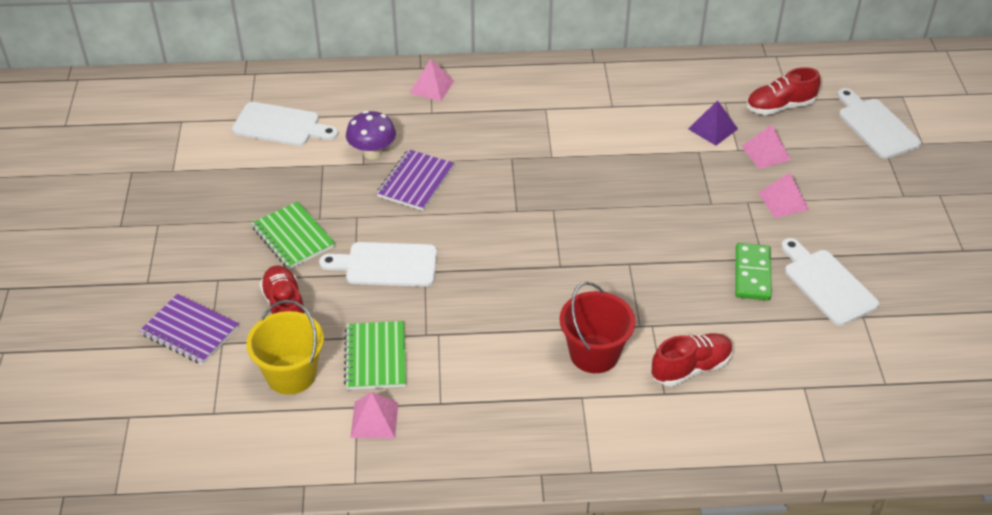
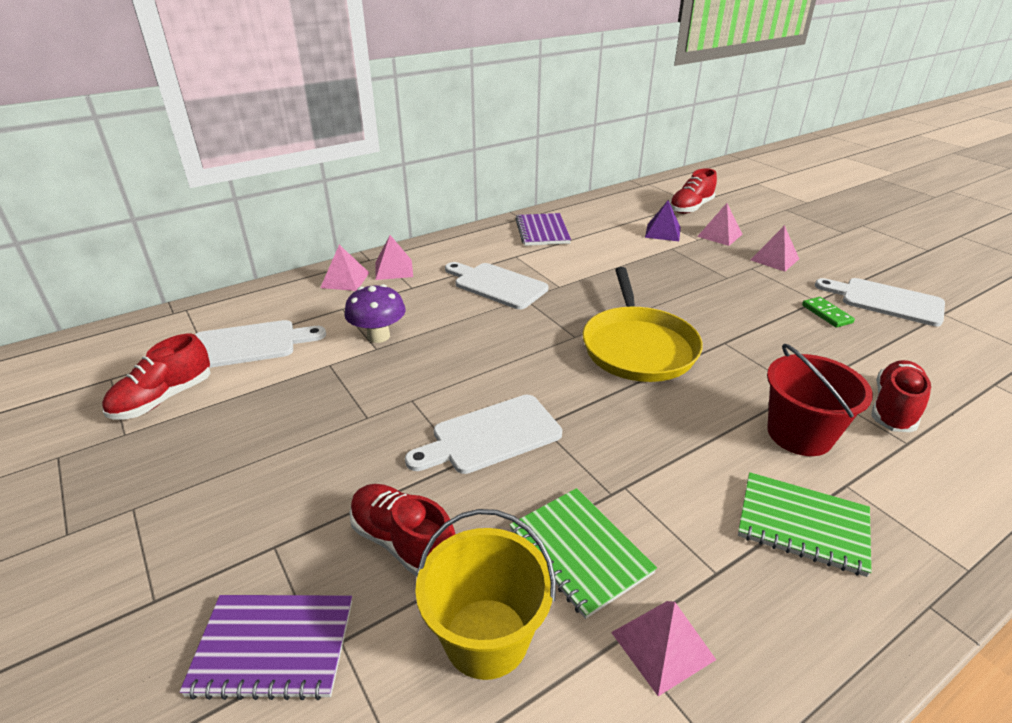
camera: 30 degrees left, 10 degrees down
green notebook [251,201,335,269] -> green notebook moved to [738,472,871,577]
purple notebook [377,149,454,211] -> purple notebook moved to [515,213,571,246]
green domino [735,243,772,301] -> green domino [802,297,855,328], size x0.65
white cutting board [837,88,921,159] -> white cutting board moved to [445,262,548,309]
none -> red shoe [102,334,210,419]
none -> pink pyramid [320,245,369,291]
none -> yellow pan [583,267,703,382]

